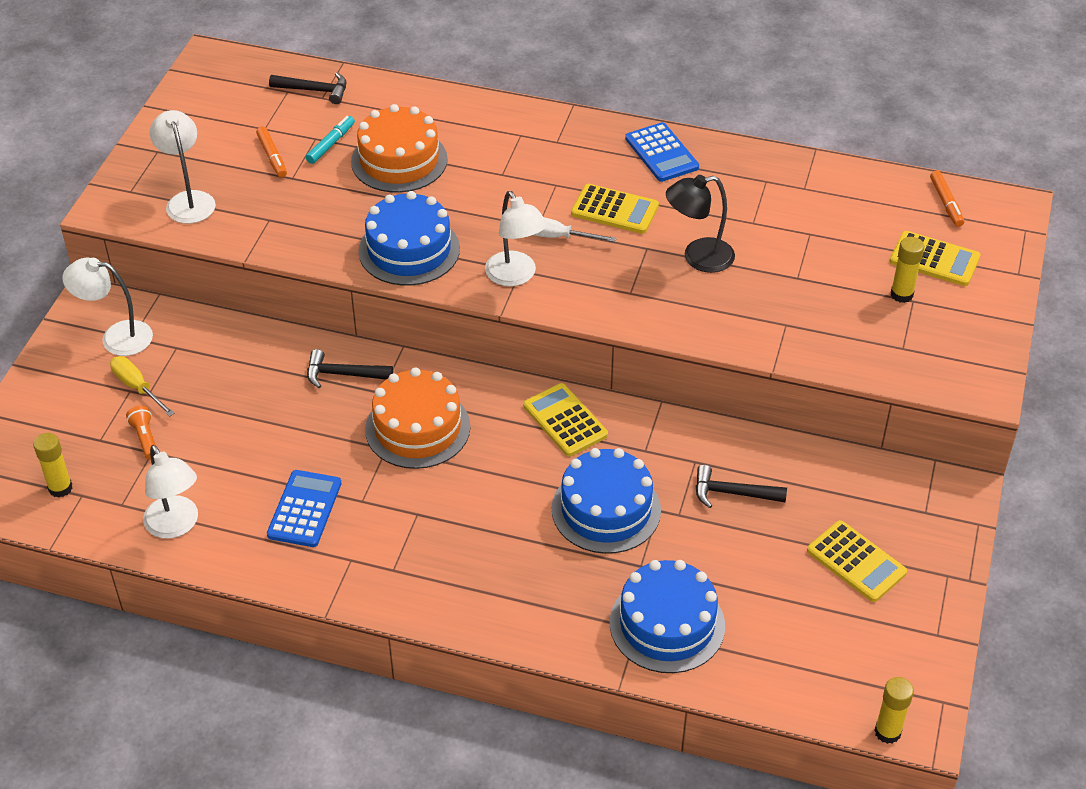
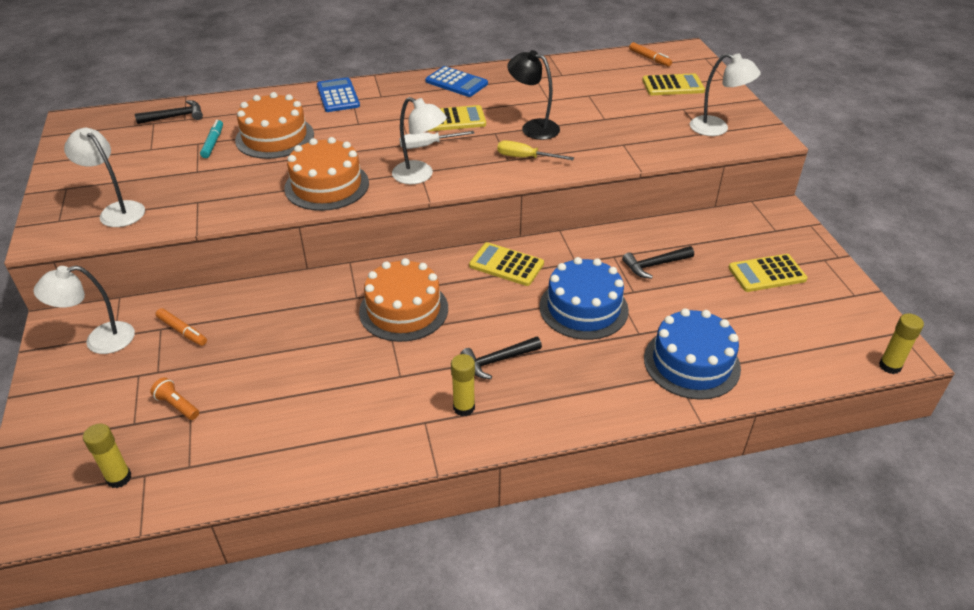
camera: 30 degrees left, 5 degrees down
yellow screwdriver [110,356,175,416] -> yellow screwdriver moved to [497,140,574,160]
white lamp [143,445,198,539] -> white lamp moved to [690,53,761,136]
orange marker [256,126,287,178] -> orange marker moved to [156,308,207,346]
blue calculator [267,470,341,547] -> blue calculator moved to [317,77,360,112]
black hammer [307,349,393,388] -> black hammer moved to [460,337,542,379]
blue cake [359,191,460,286] -> orange cake [284,137,369,211]
black lamp [666,175,735,273] -> black lamp turned 75 degrees clockwise [507,50,560,140]
yellow calculator [807,520,907,602] -> yellow calculator turned 150 degrees clockwise [728,254,808,292]
yellow glue stick [890,237,924,303] -> yellow glue stick moved to [451,354,475,416]

